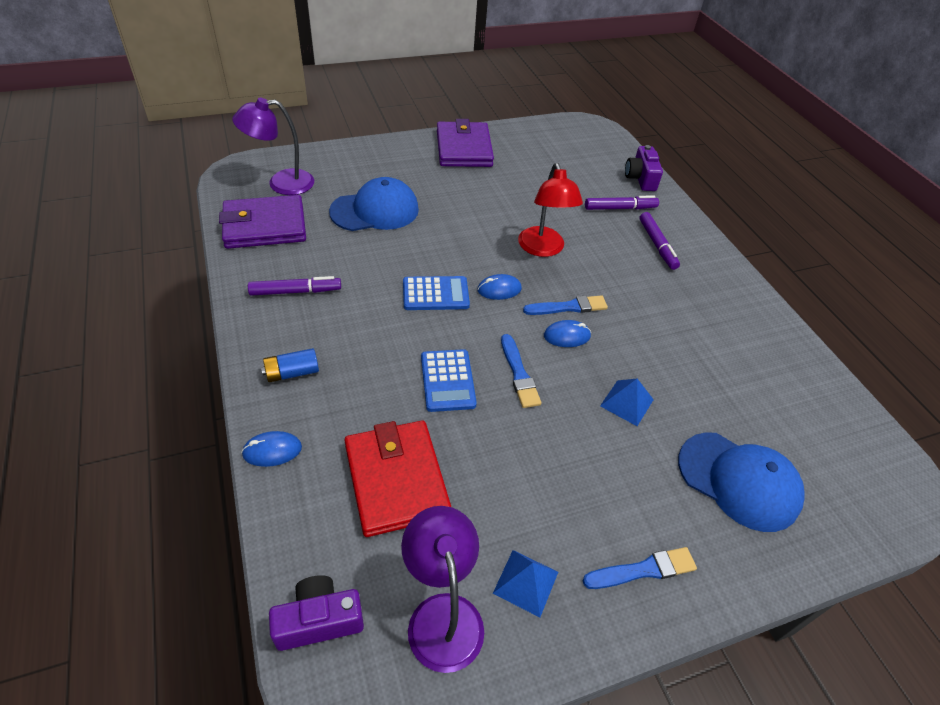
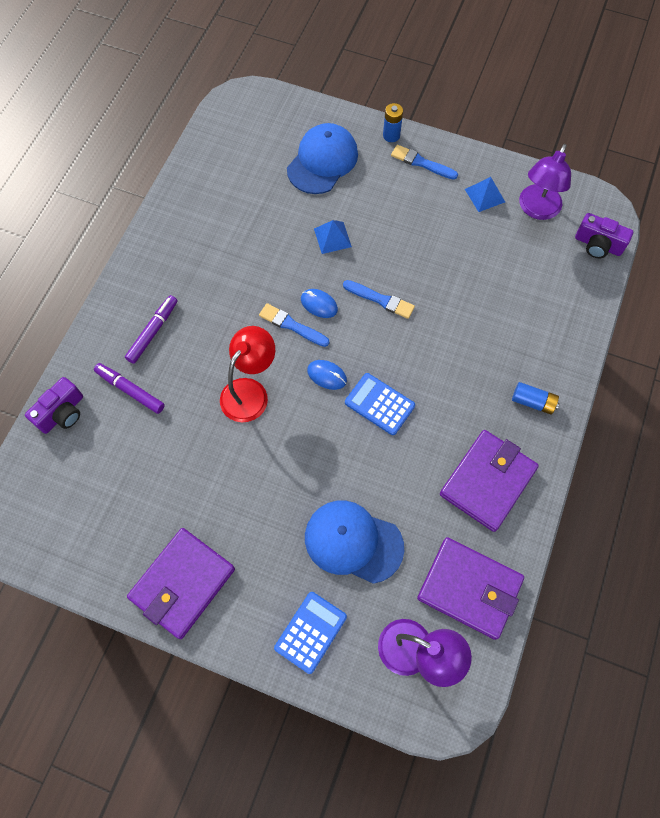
camera: 135 degrees left, 20 degrees up
blue mouse [241,431,302,467] -> none
purple marker [248,276,341,296] -> purple wallet [440,430,539,532]
red wallet [344,421,451,537] -> none
blue calculator [421,349,477,412] -> blue calculator moved to [274,592,347,674]
blue brush [501,334,541,408] -> blue brush turned 90 degrees clockwise [343,280,415,319]
blue cap [678,432,805,532] -> blue cap turned 45 degrees clockwise [287,123,358,194]
none -> blue battery [383,103,403,142]

